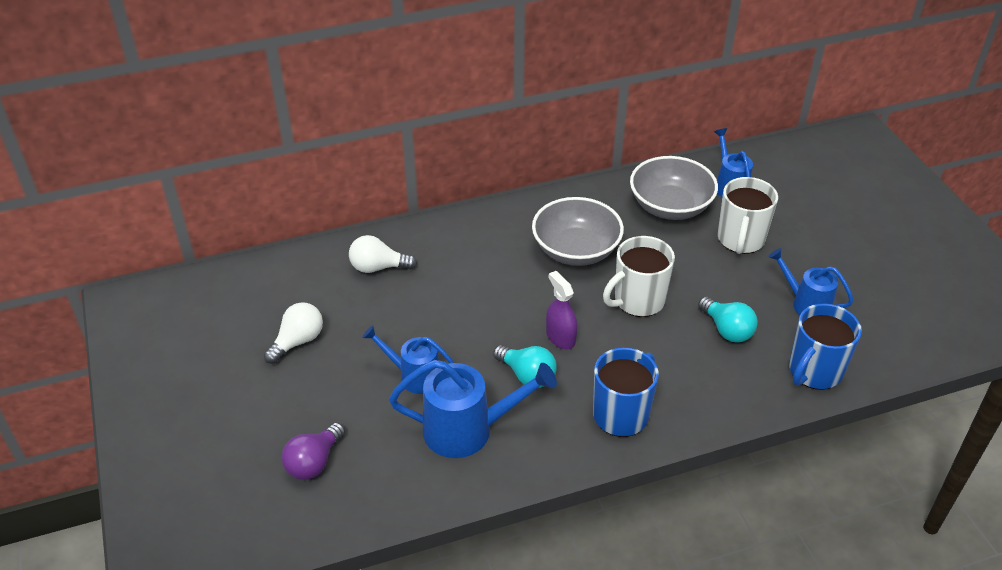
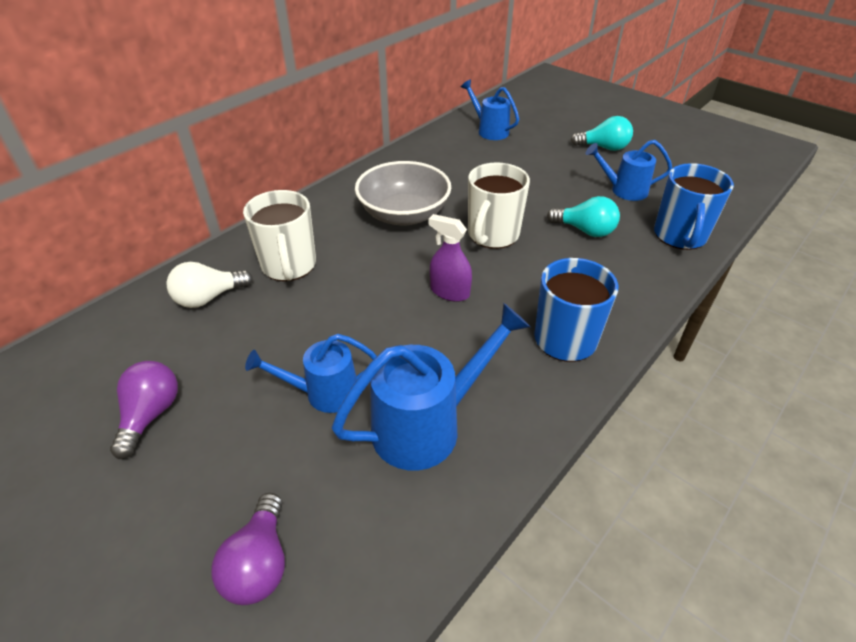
camera: 30 degrees left, 0 degrees up
white light bulb [264,302,323,364] -> purple light bulb [110,361,178,459]
turquoise light bulb [493,345,557,388] -> turquoise light bulb moved to [571,116,633,151]
grey bowl [630,156,718,220] -> none
white mug [718,177,778,254] -> white mug moved to [243,190,316,281]

